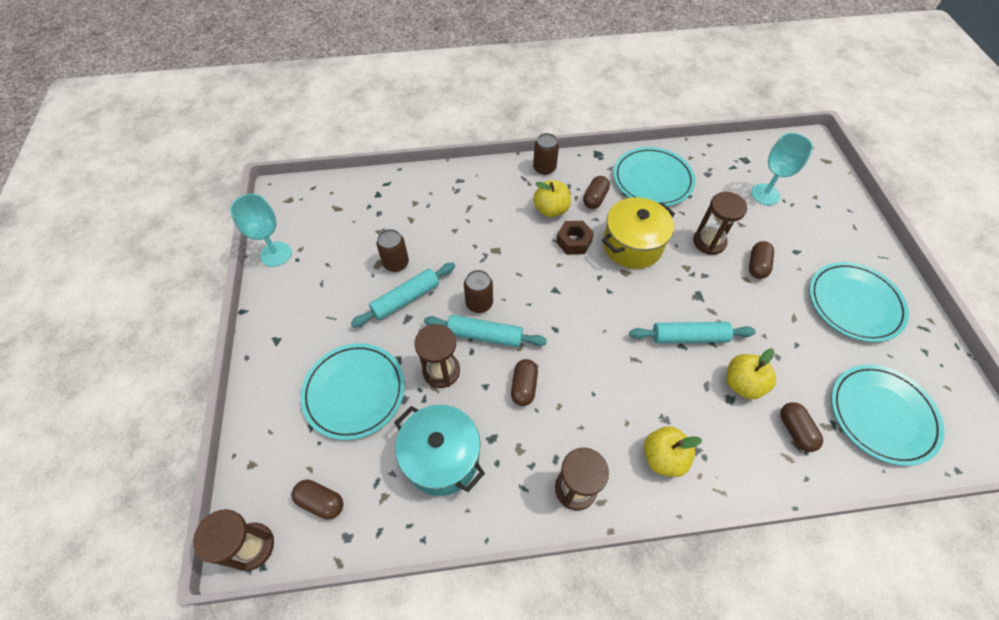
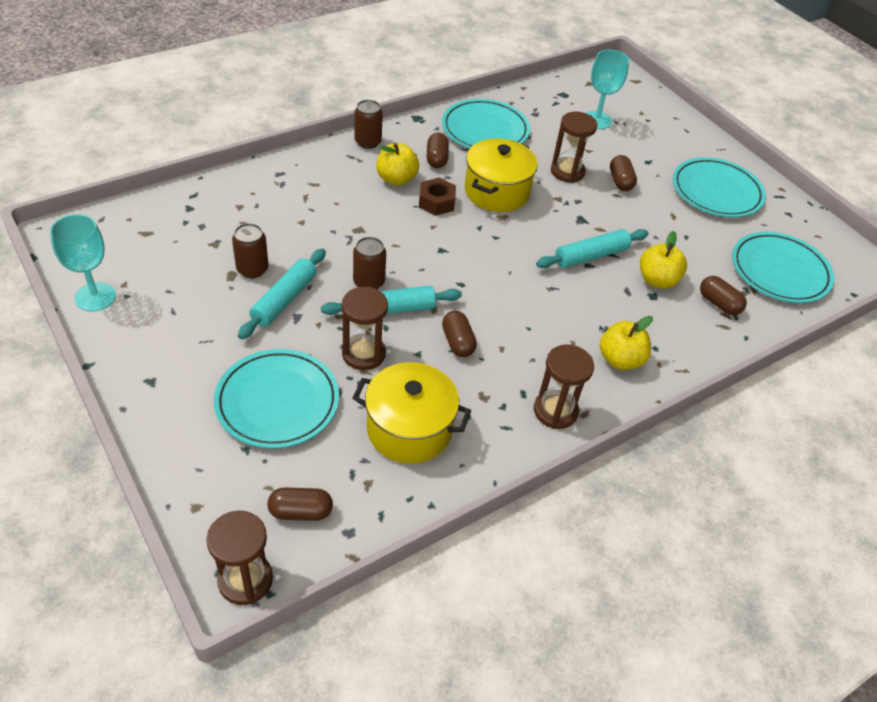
camera: 30 degrees left, 10 degrees down
turquoise pot [394,405,485,496] -> yellow pot [353,362,471,464]

